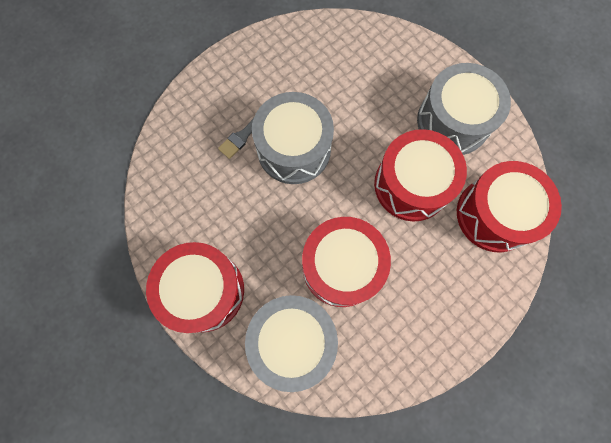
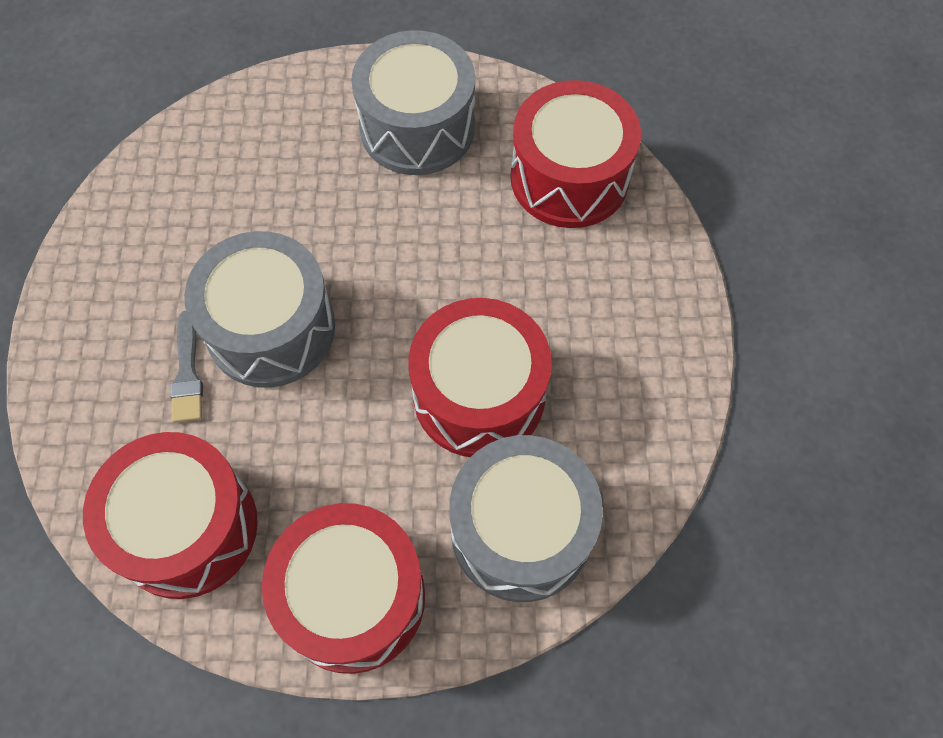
camera: 50 degrees left, 10 degrees down
red drum [374,129,467,222] -> red drum moved to [83,432,258,599]

